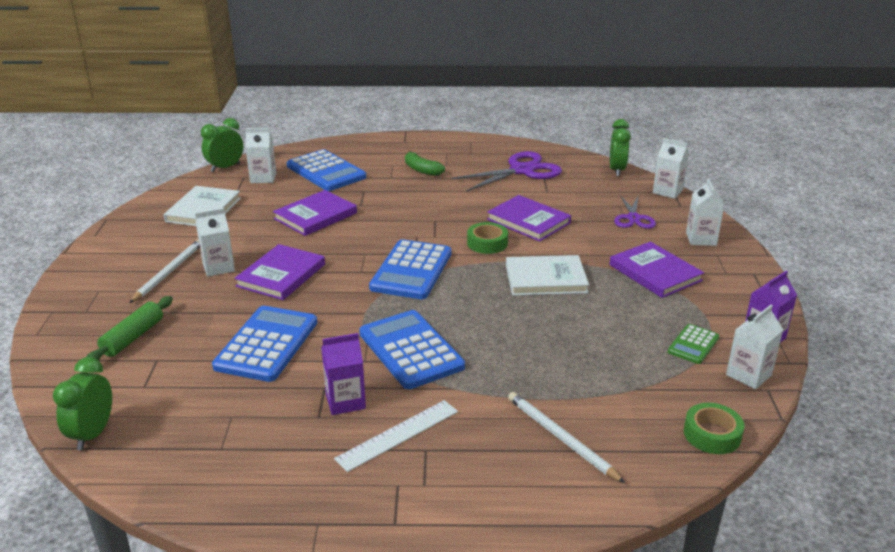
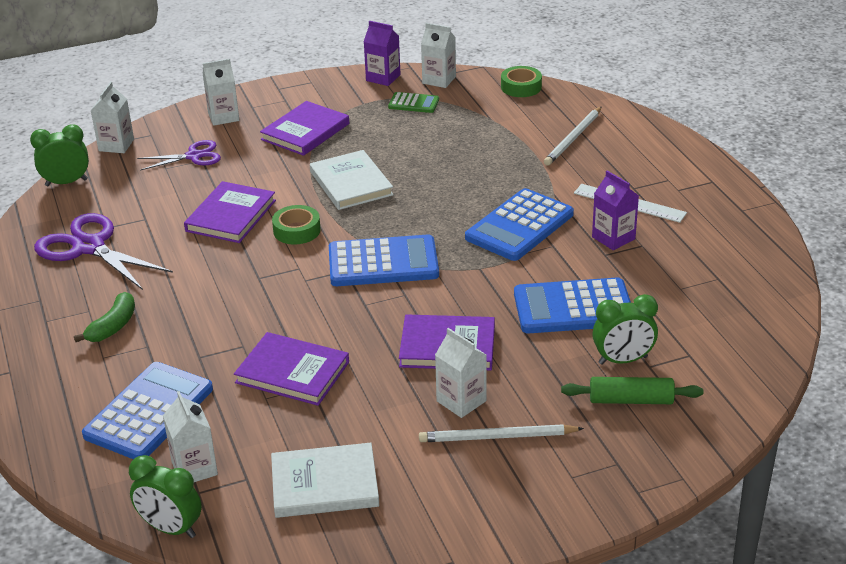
camera: 110 degrees left, 5 degrees up
green clock [53,357,112,450] -> green clock moved to [592,294,658,365]

